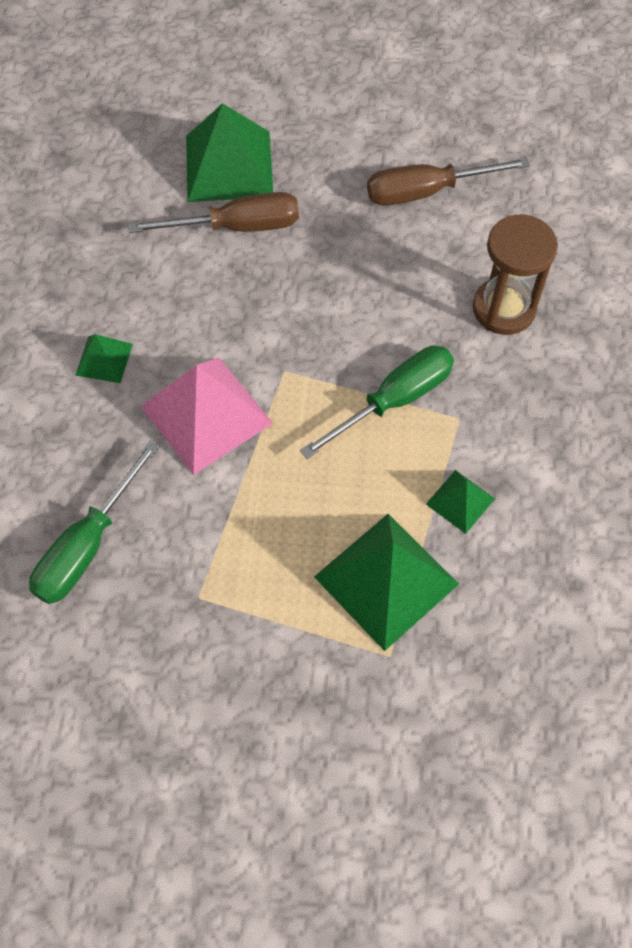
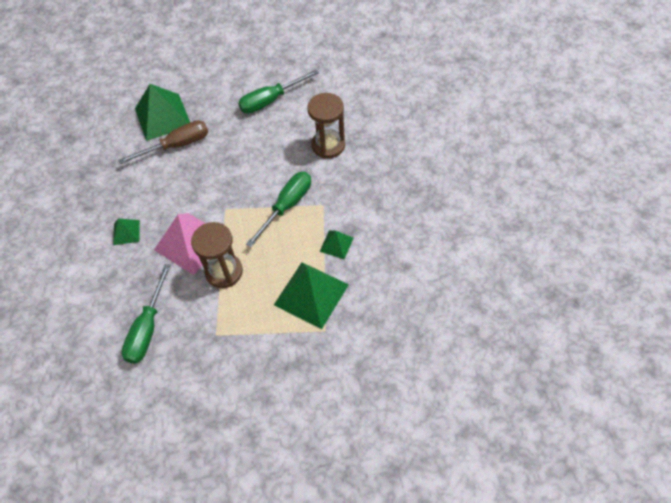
camera: 15 degrees left, 5 degrees down
brown screwdriver [367,158,530,206] -> green screwdriver [238,70,319,113]
none -> brown hourglass [191,222,243,288]

